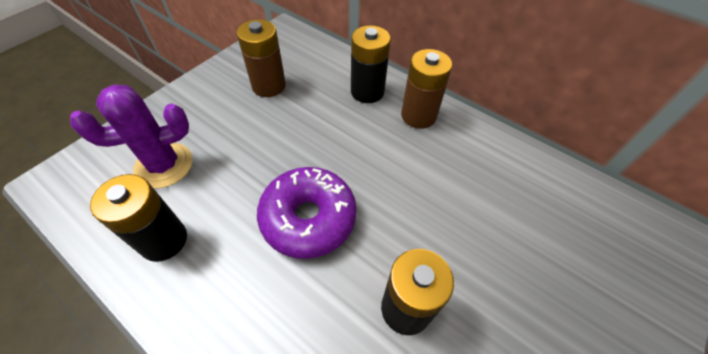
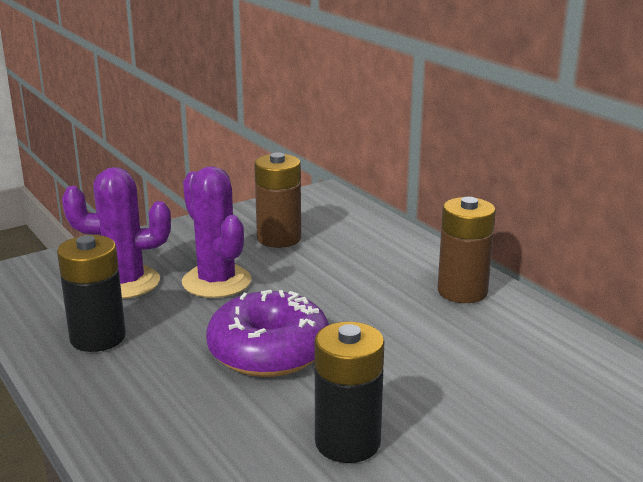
camera: 20 degrees right, 30 degrees down
black battery [351,25,391,103] -> none
none -> purple cactus [182,166,251,298]

